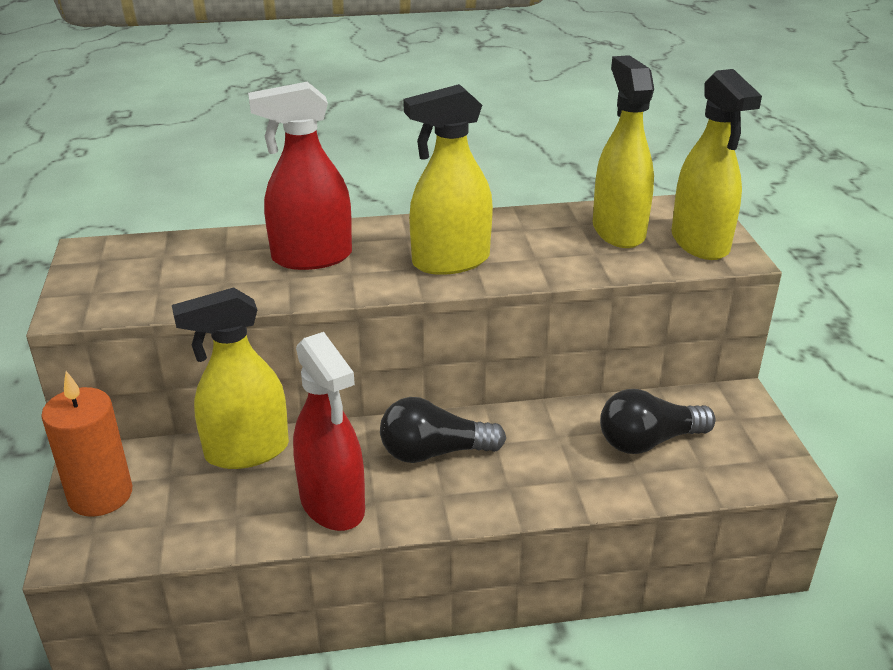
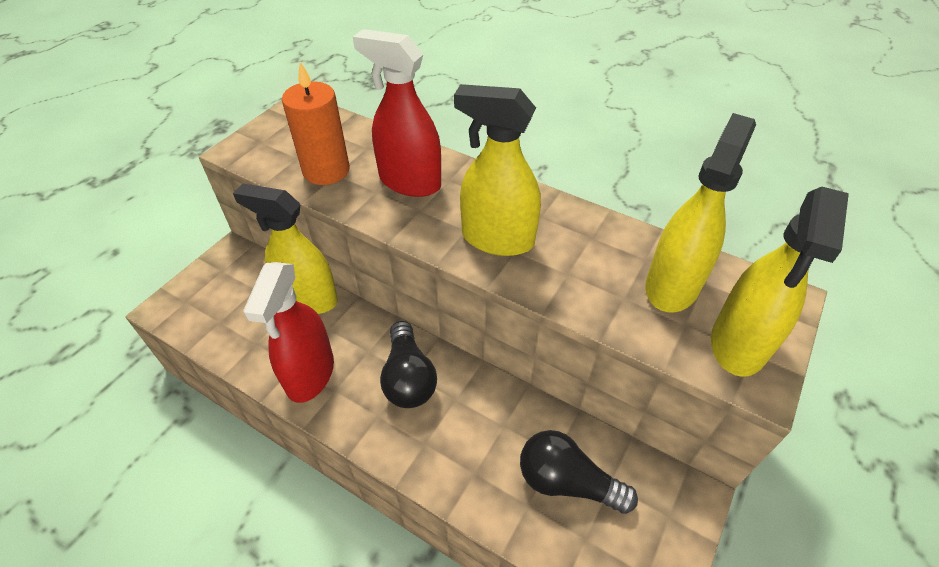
camera: 40 degrees right, 15 degrees up
orange candle [41,371,132,517] -> orange candle moved to [282,62,350,185]
black light bulb [380,397,506,463] -> black light bulb turned 135 degrees counterclockwise [380,321,437,408]

